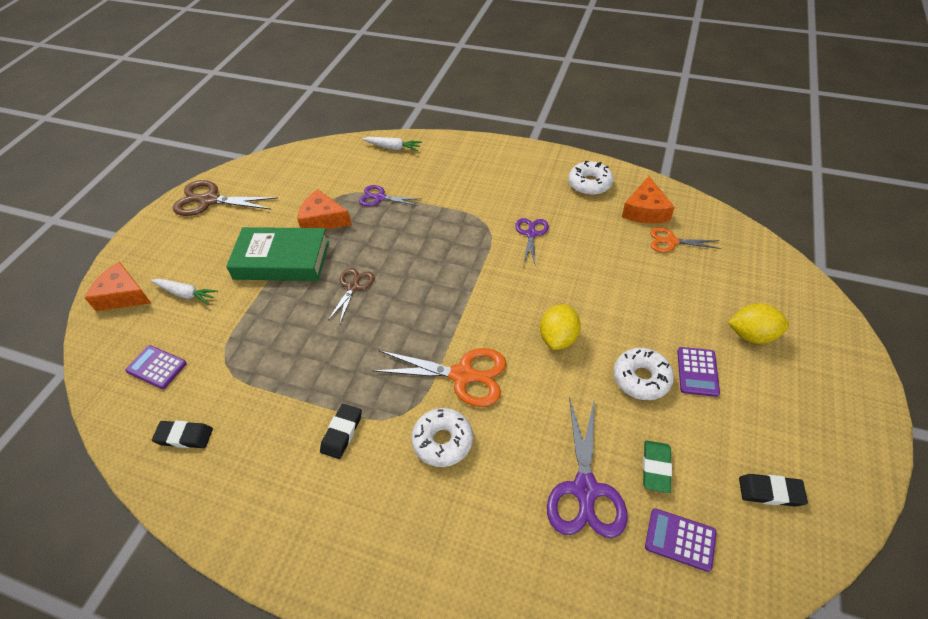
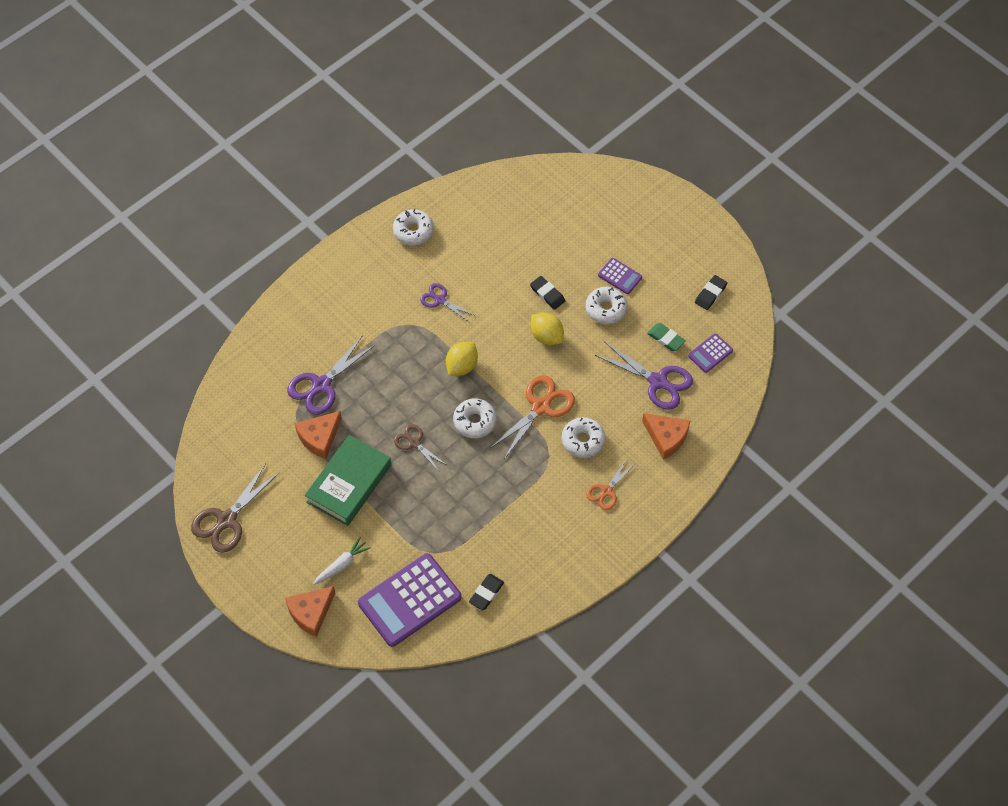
camera: 65 degrees left, 10 degrees up
purple calculator [125,345,187,389] -> purple calculator [358,553,462,647], size x2.11
black eraser [320,404,362,459] -> black eraser moved to [530,276,565,310]
purple scissors [359,185,421,207] -> purple scissors [287,335,375,415], size x1.68
white carrot [362,137,422,151] -> none
orange cheese [622,176,675,224] -> orange cheese moved to [642,413,691,460]
orange scissors [650,227,721,253] -> orange scissors moved to [586,460,635,510]
yellow lemon [728,303,789,344] -> yellow lemon moved to [446,342,478,376]
none -> white donut [453,398,496,438]

